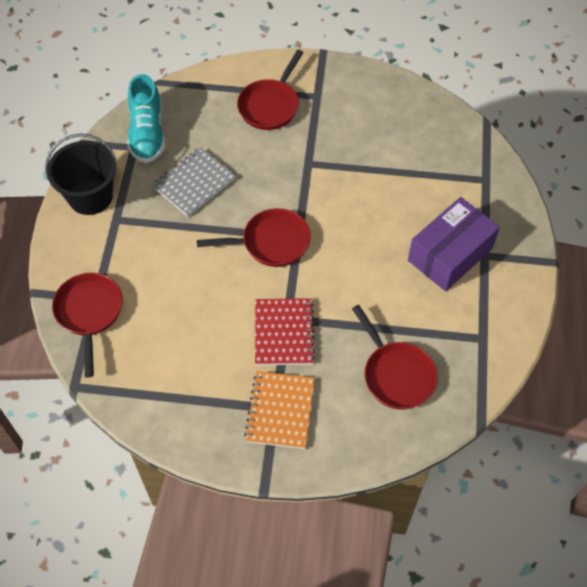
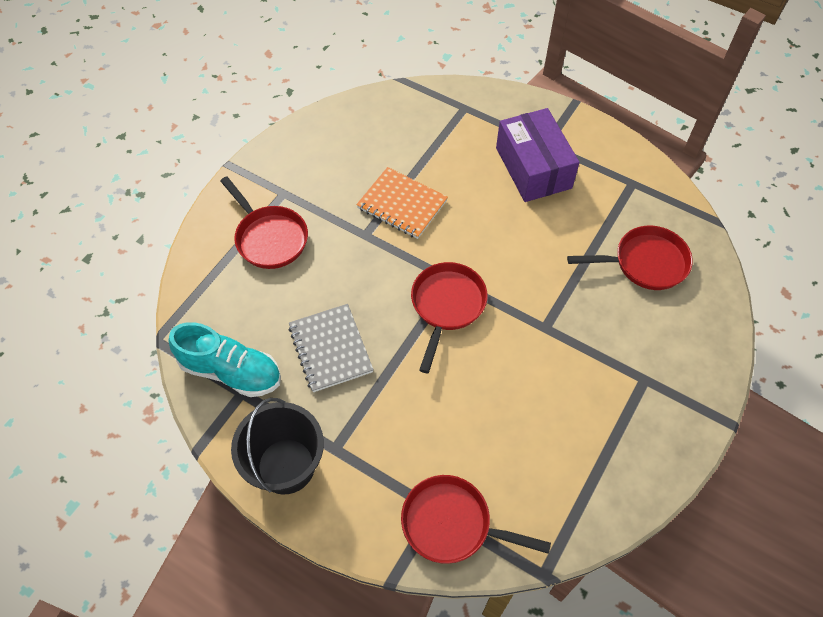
camera: 65 degrees left, 0 degrees up
orange notebook [244,371,315,449] -> orange notebook moved to [356,167,448,239]
red notebook [255,298,315,365] -> none

